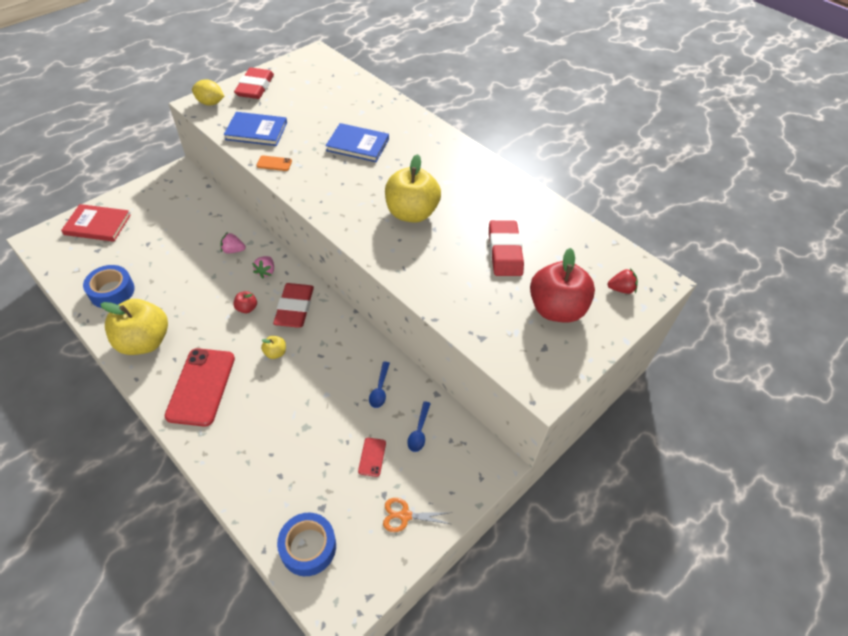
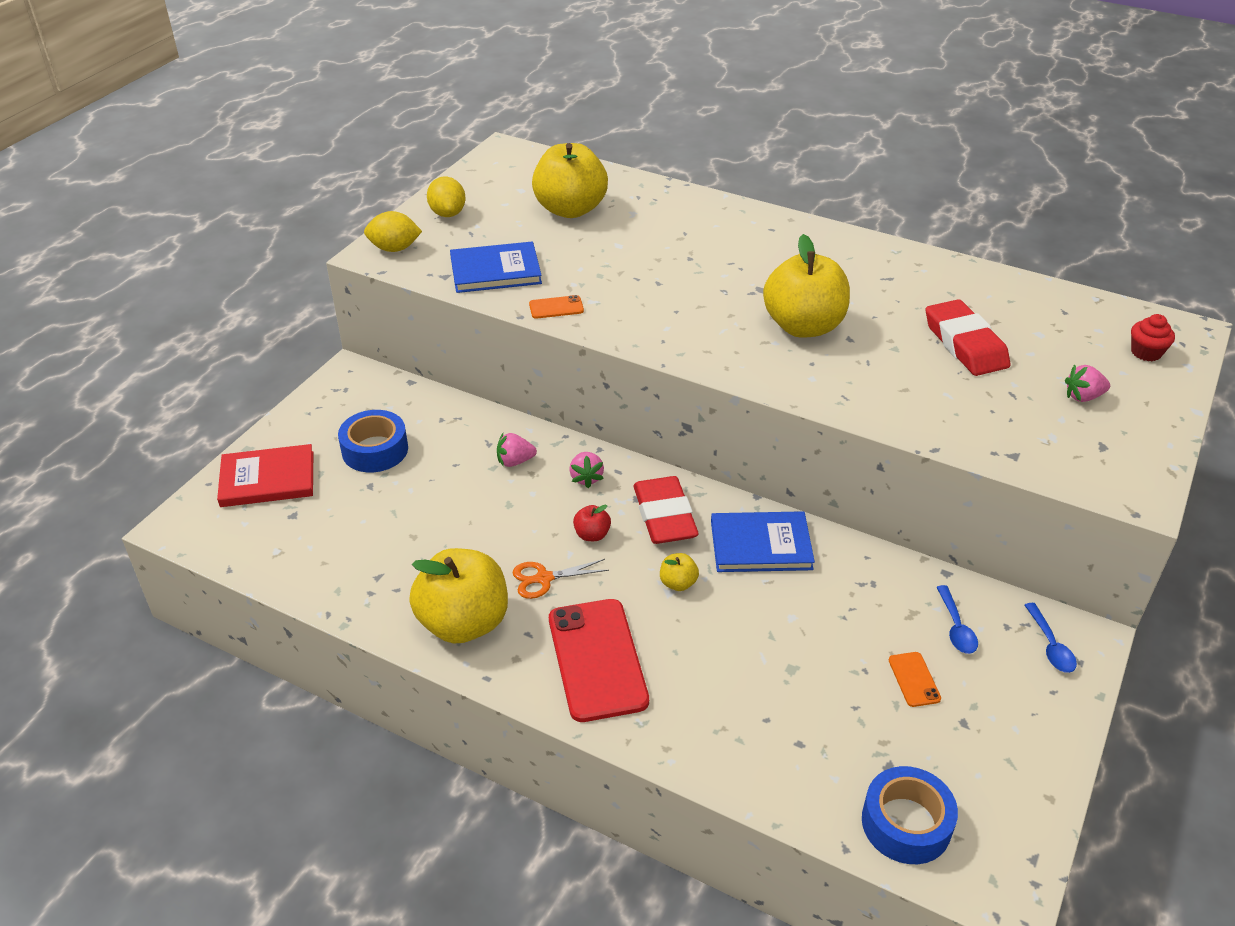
camera: 15 degrees left, 10 degrees down
blue tape [83,265,135,308] -> blue tape moved to [338,410,408,472]
red eraser [234,68,274,99] -> yellow lemon [427,177,466,217]
blue book [326,123,389,162] -> blue book moved to [711,511,815,572]
red phone [358,438,386,477] -> orange phone [889,652,941,707]
blue spoon [369,362,390,408] -> blue spoon moved to [1024,603,1077,673]
orange scissors [383,498,453,532] -> orange scissors moved to [512,559,609,599]
red apple [530,248,595,323] -> pink strawberry [1065,364,1110,402]
red strawberry [608,268,638,294] -> red cupcake [1131,314,1175,361]
none -> yellow apple [532,143,608,218]

